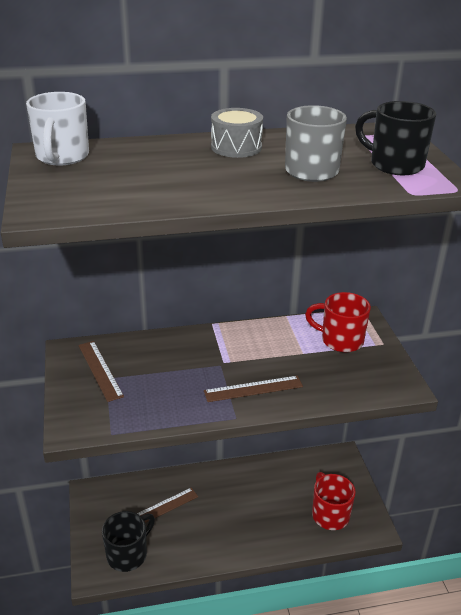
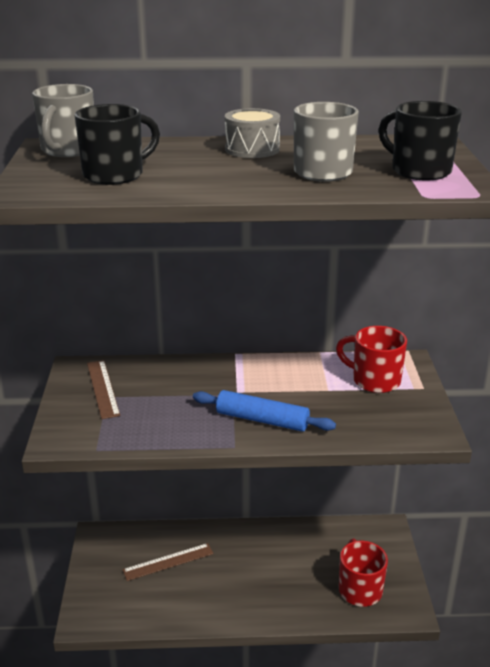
camera: 10 degrees right, 5 degrees down
white mug [26,92,89,165] -> grey mug [32,84,94,157]
black mug [102,511,155,572] -> black mug moved to [75,104,160,185]
brown ruler [204,376,303,402] -> blue rolling pin [193,390,336,432]

